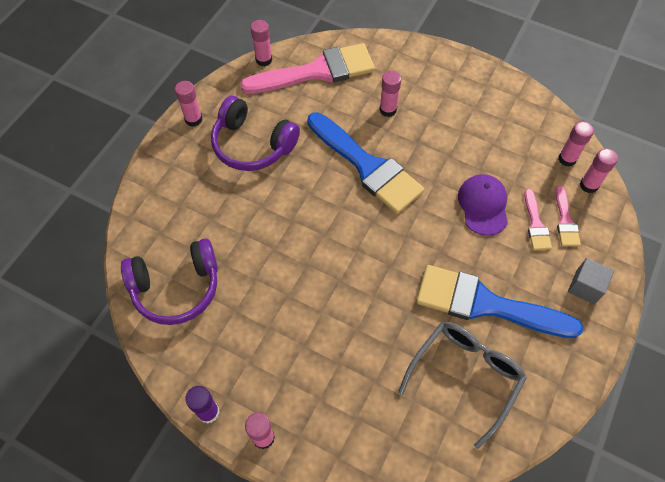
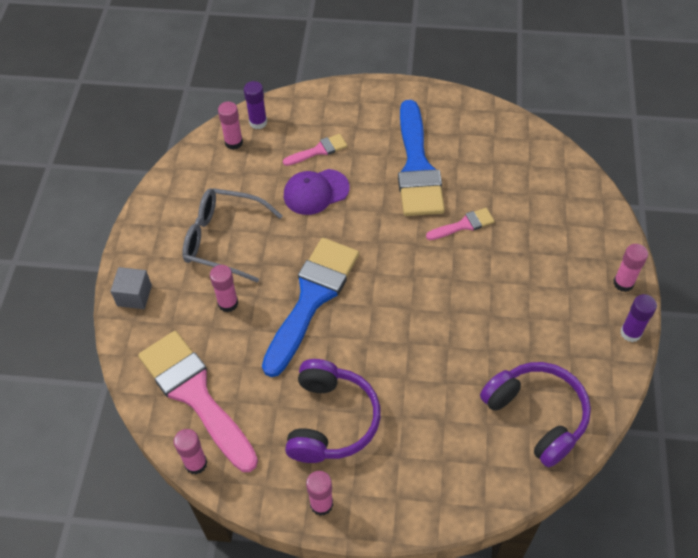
camera: 110 degrees left, 5 degrees down
grey glasses [398,322,527,449] -> grey glasses moved to [182,188,283,283]
pink brush [555,186,581,246] -> pink brush moved to [426,208,495,240]
grey cube [568,258,614,305] -> grey cube moved to [110,267,152,309]
pink glue stick [580,148,618,193] -> purple glue stick [244,81,267,129]

